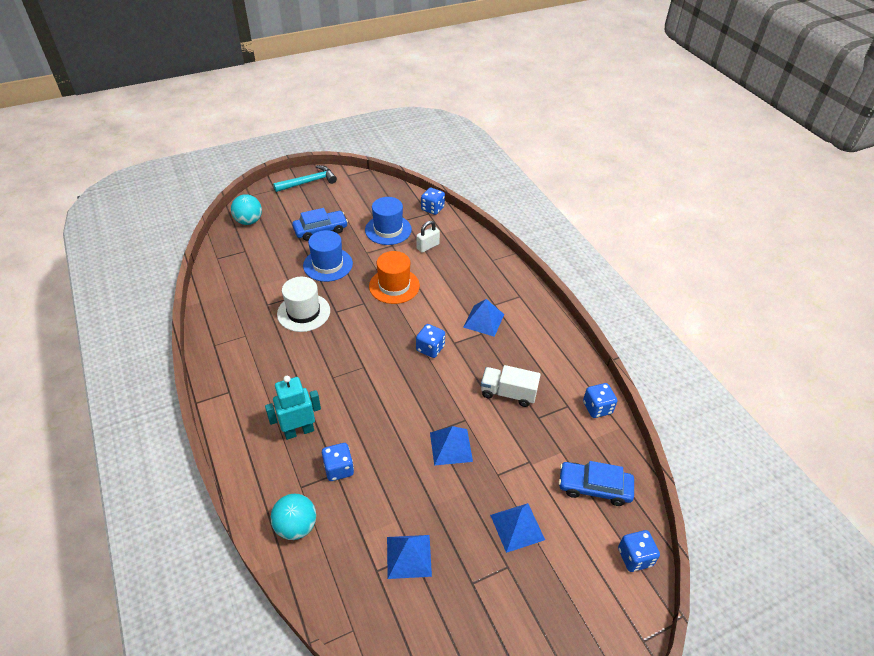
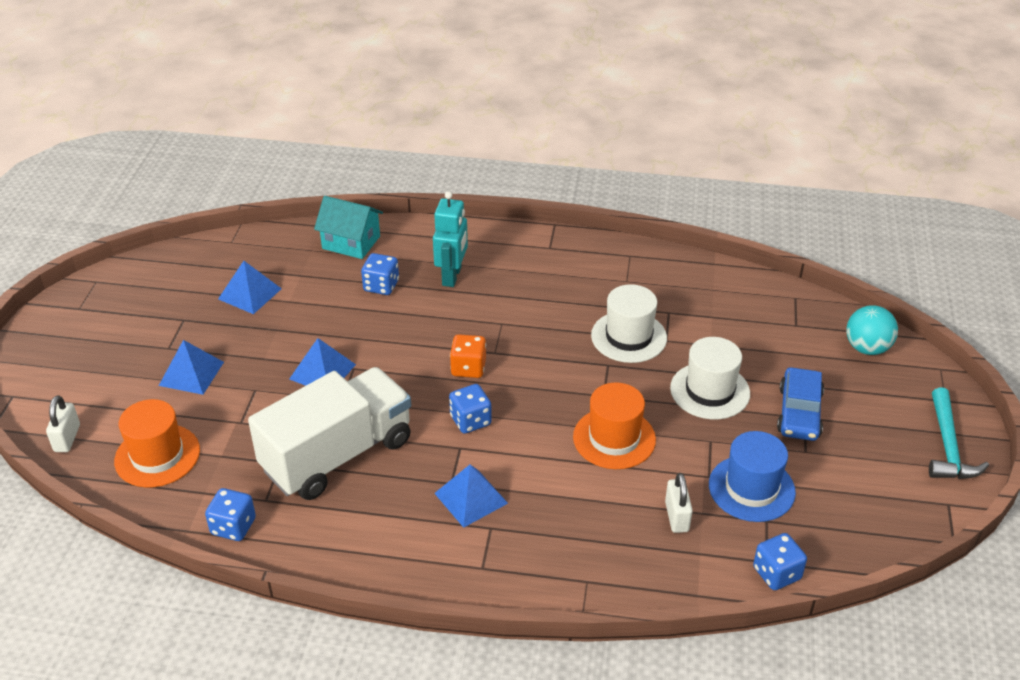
camera: 125 degrees right, 5 degrees down
turquoise ball [271,494,316,540] -> turquoise house [314,196,383,259]
blue hat [303,230,353,282] -> white hat [670,337,750,420]
white truck [481,365,541,407] -> white truck [248,367,411,500], size x1.90
blue car [559,461,634,506] -> orange hat [114,399,200,488]
blue dice [618,530,660,572] -> white padlock [46,395,80,452]
none -> orange dice [450,334,486,378]

